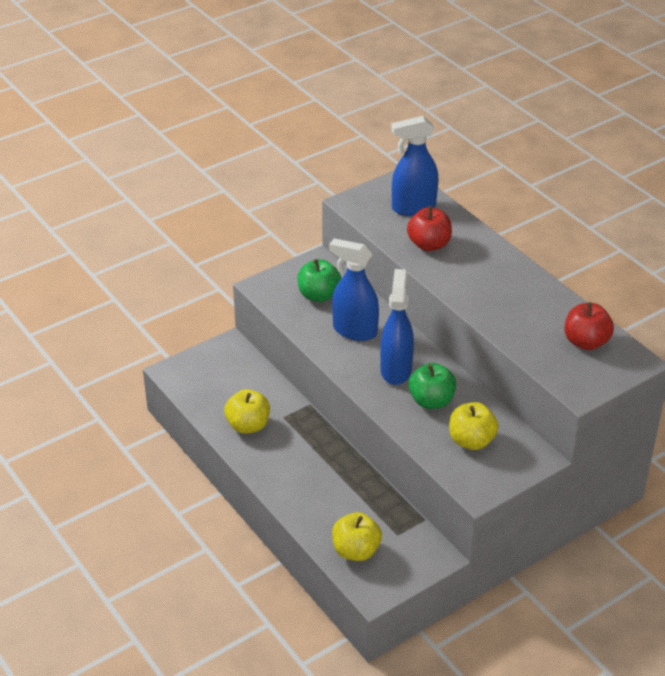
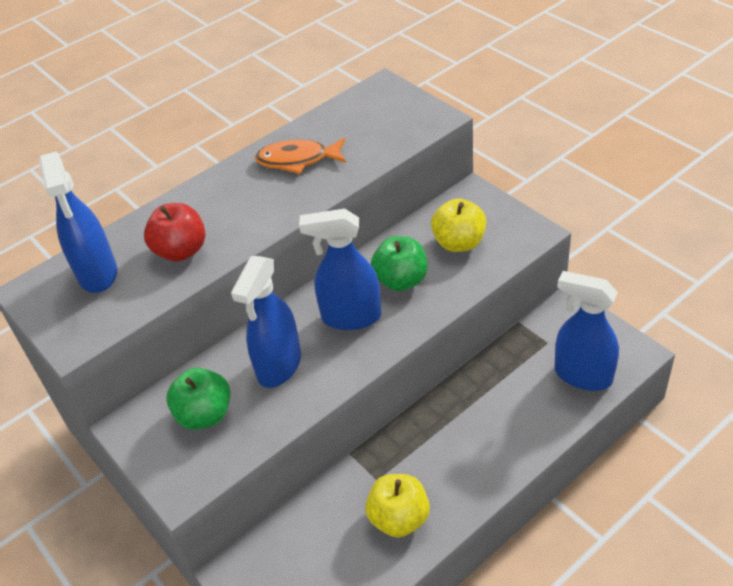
camera: 90 degrees left, 5 degrees up
yellow apple [332,512,382,561] -> blue spray bottle [554,271,619,391]
red apple [564,302,614,350] -> none
none -> orange fish [255,138,346,174]

